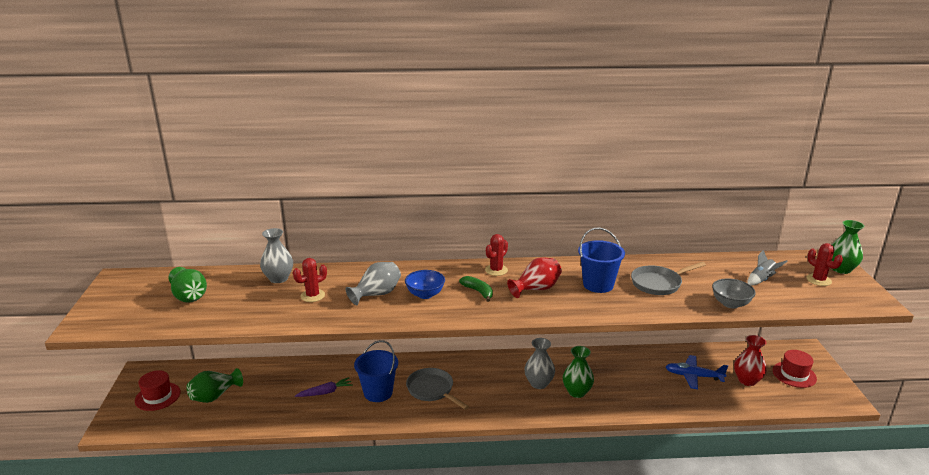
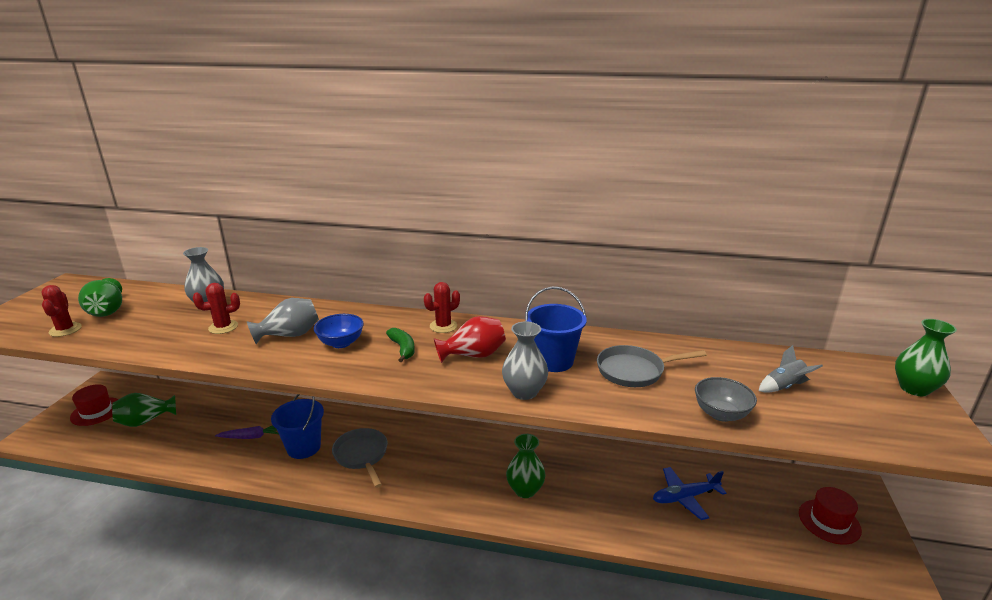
camera: 15 degrees right, 0 degrees up
grey vase [524,338,555,389] -> grey vase moved to [502,321,548,400]
blue plane [666,355,728,389] -> blue plane turned 45 degrees counterclockwise [653,467,727,520]
red vase [734,335,767,386] -> none
red cactus [806,243,843,286] -> red cactus moved to [42,285,82,337]

